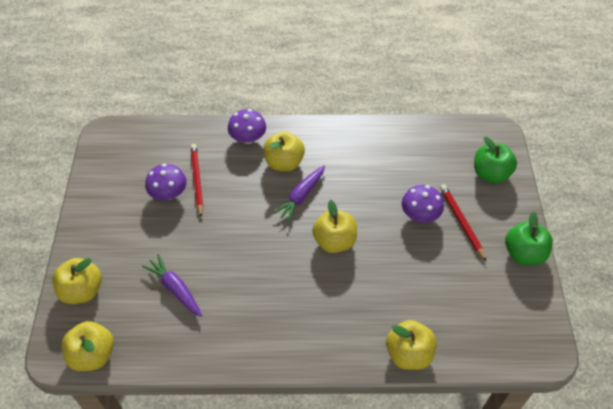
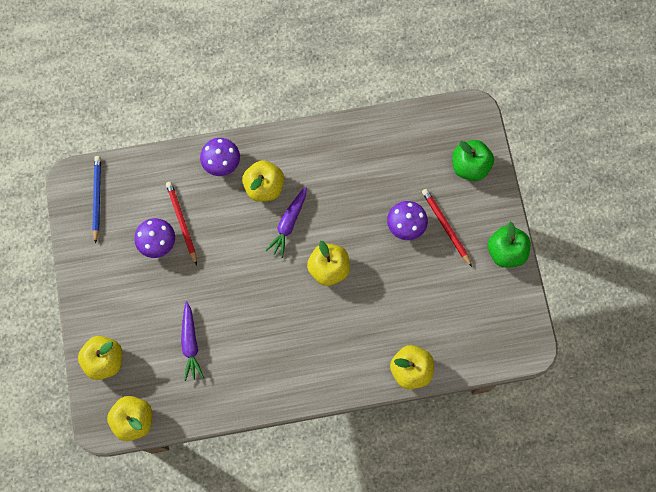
camera: 10 degrees left, 20 degrees up
purple carrot [142,254,202,317] -> purple carrot turned 135 degrees counterclockwise [181,301,204,381]
none -> blue pencil [92,156,101,244]

